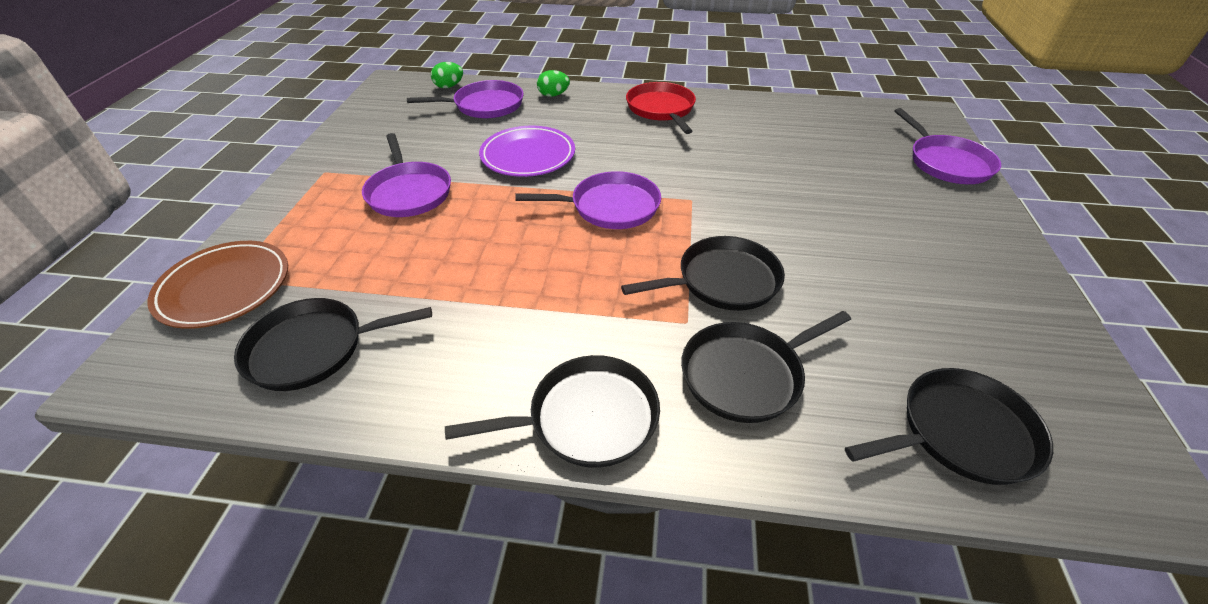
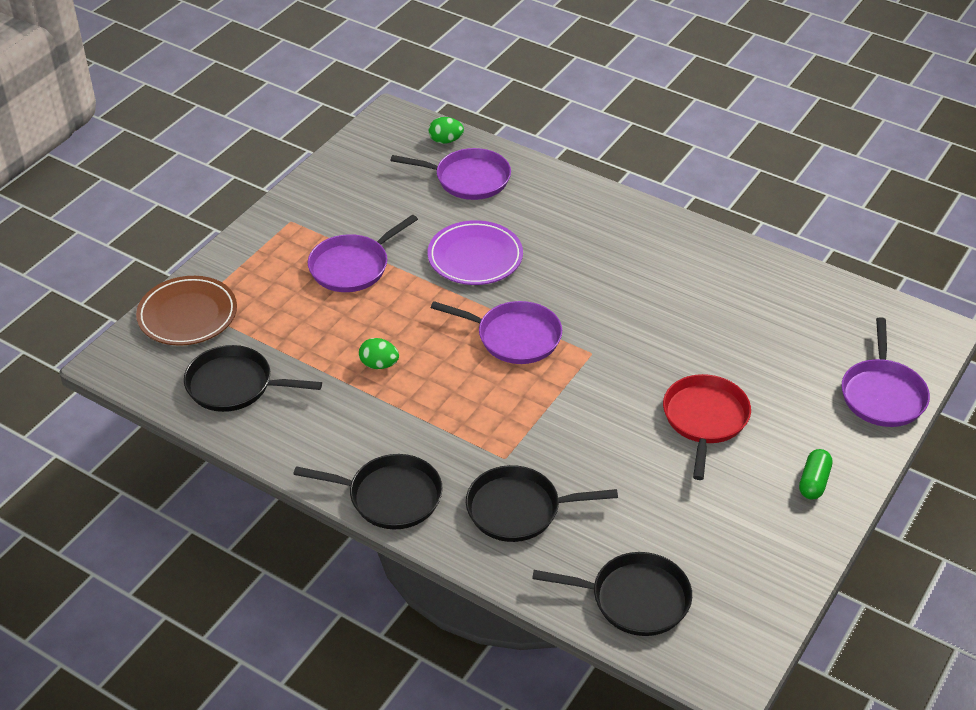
camera: 25 degrees right, 0 degrees up
purple pan [362,133,451,217] -> purple pan turned 45 degrees clockwise [308,215,418,292]
green egg [537,70,570,97] -> green egg moved to [359,338,399,369]
black pan [621,236,785,311] -> none
red pan [626,82,696,134] -> red pan moved to [663,374,751,480]
none -> green capsule [799,449,833,499]

